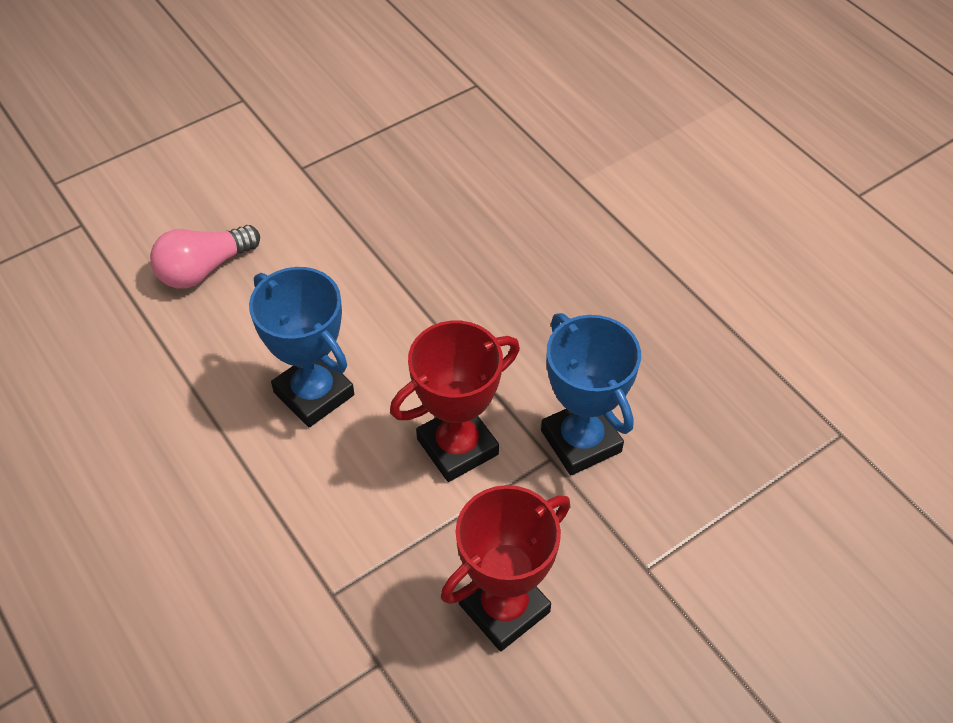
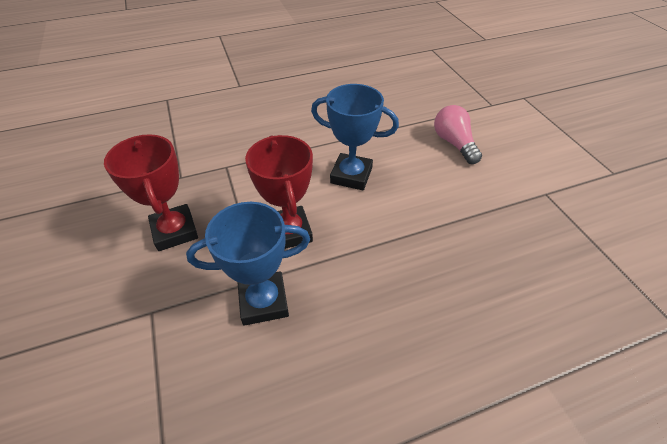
camera: 105 degrees right, 5 degrees down
blue trophy [249,267,354,427] -> blue trophy turned 45 degrees clockwise [311,84,399,190]

